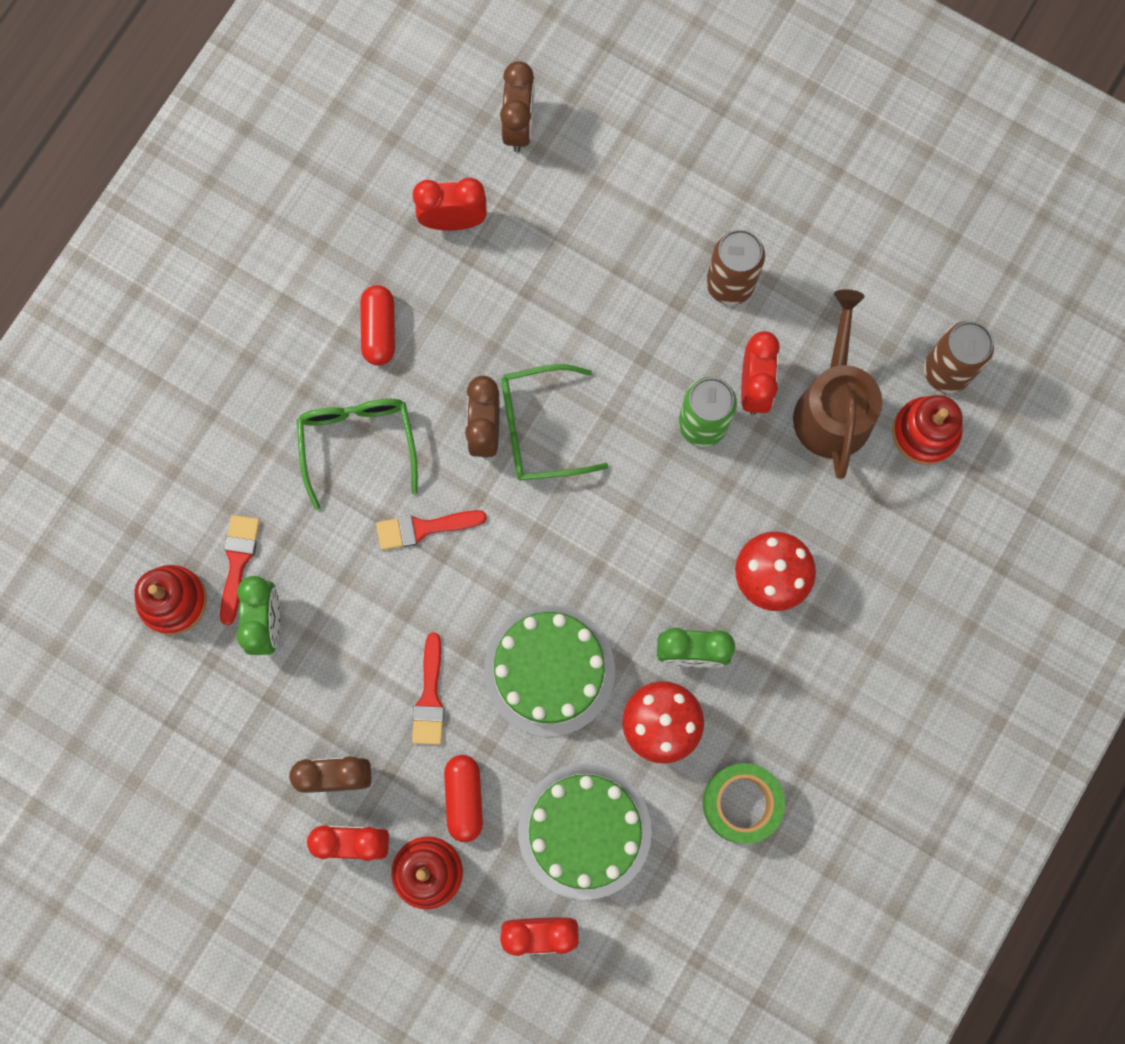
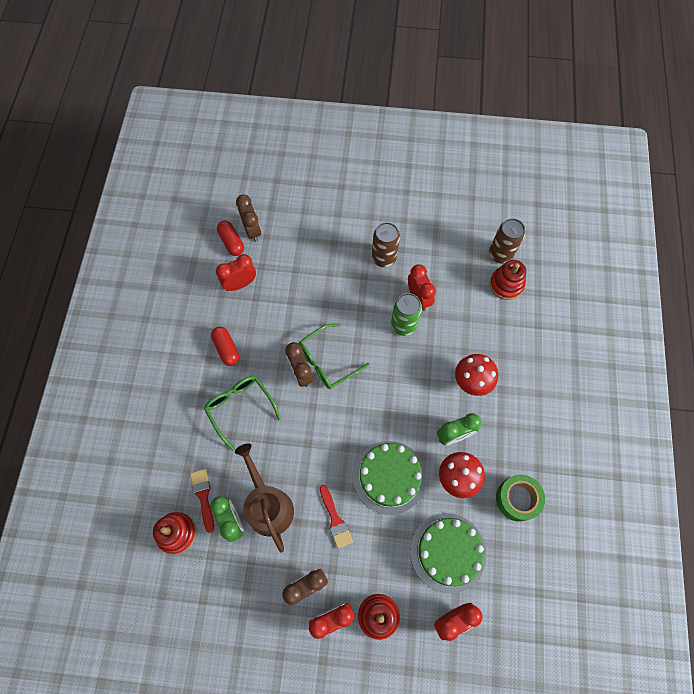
camera: 25 degrees left, 10 degrees down
red brush [376,510,487,550] -> none
red capsule [444,755,483,842] -> red capsule moved to [217,221,244,256]
brown watering can [793,289,882,479] -> brown watering can moved to [235,443,294,553]

